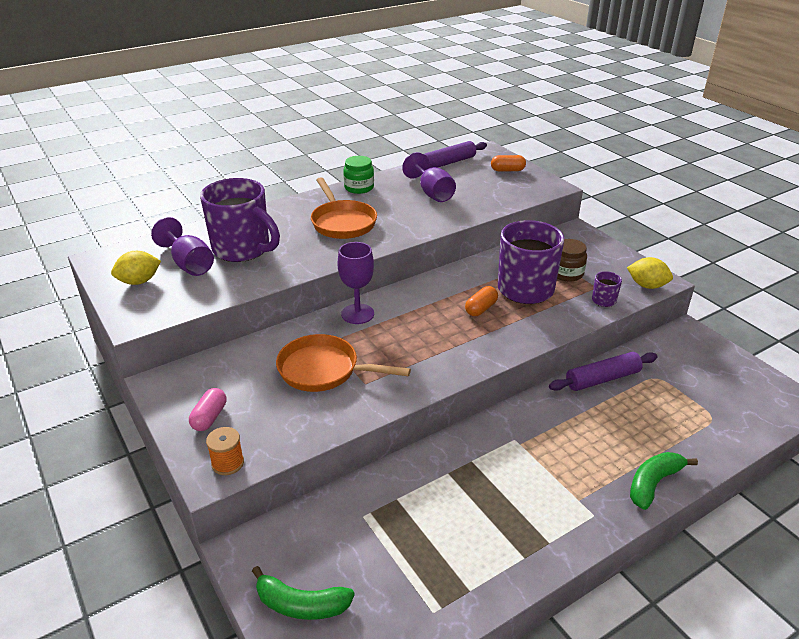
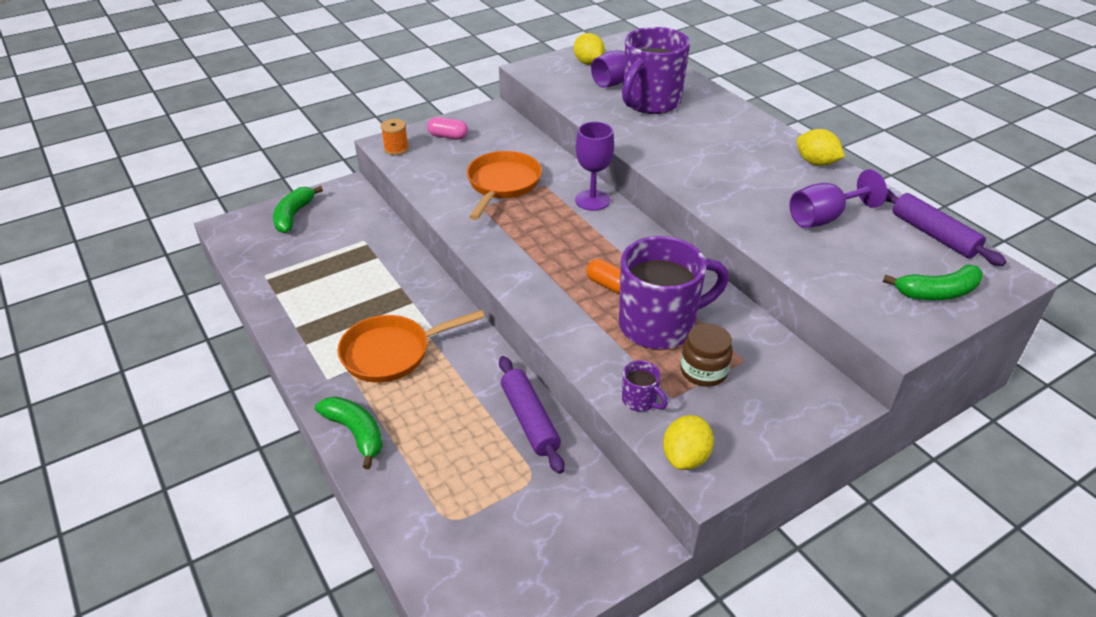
camera: 90 degrees right, 5 degrees up
orange pan [311,177,377,239] -> orange pan moved to [337,310,485,383]
green jar [343,156,374,194] -> yellow lemon [797,129,845,166]
orange capsule [491,155,526,171] -> green banana [883,264,983,300]

